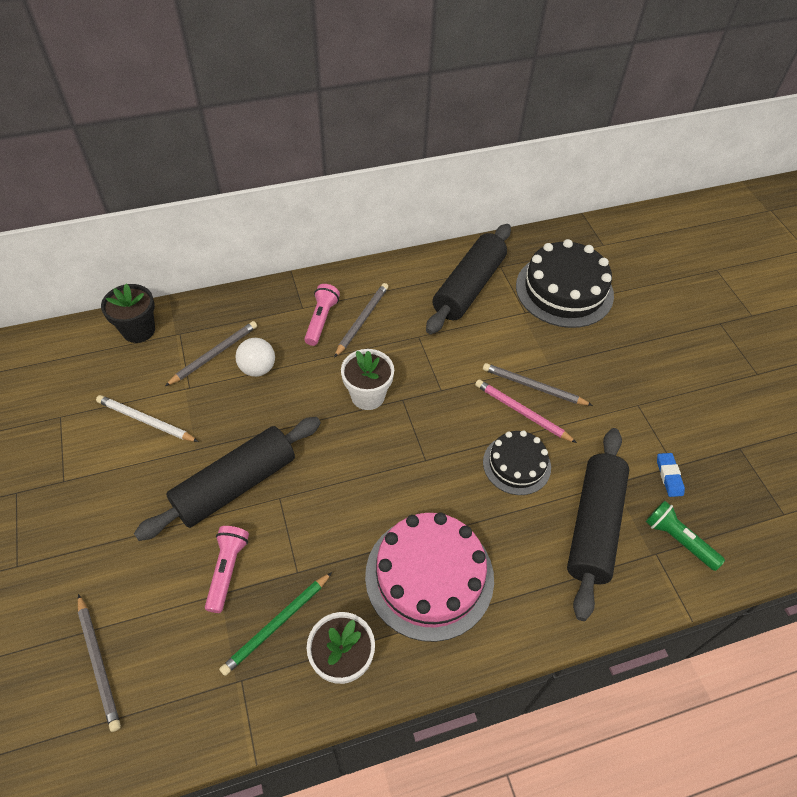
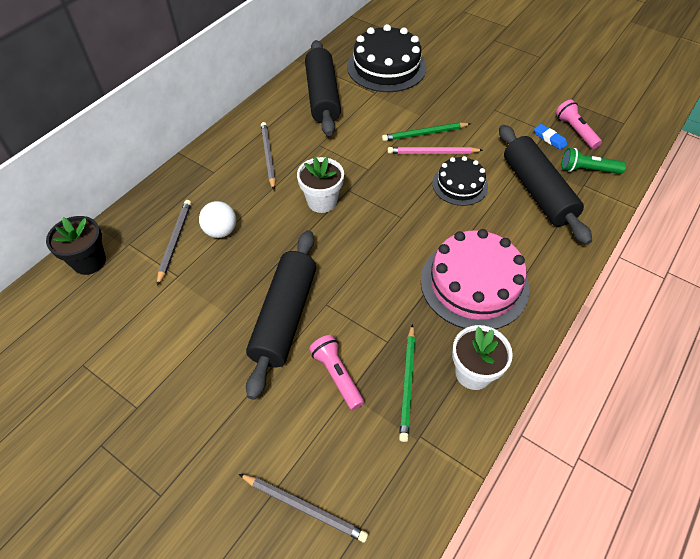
camera: 35 degrees left, 0 degrees up
white pencil [96,395,199,442] -> none
pink flashlight [304,284,340,346] -> pink flashlight moved to [555,99,602,149]
grey pencil [483,363,593,406] -> green pencil [382,122,471,141]

